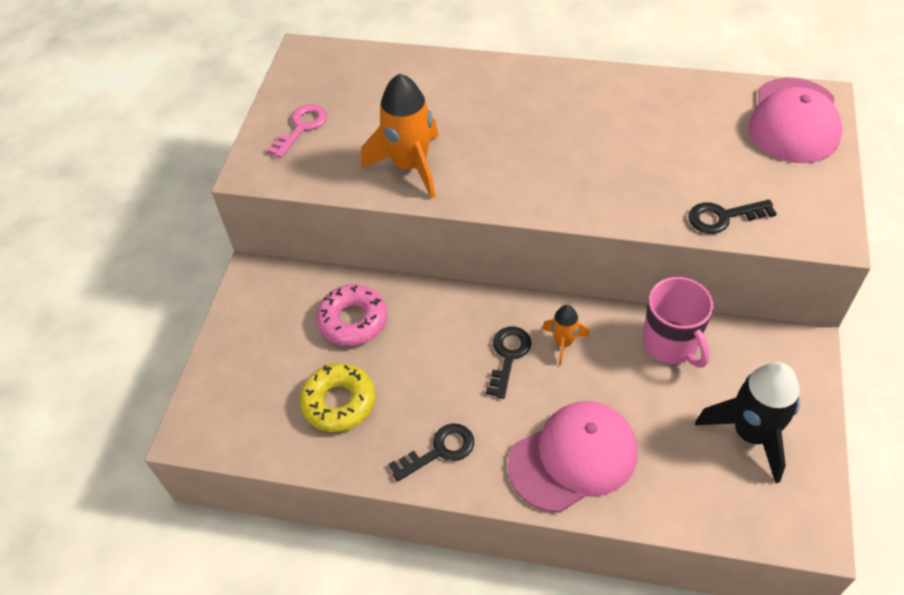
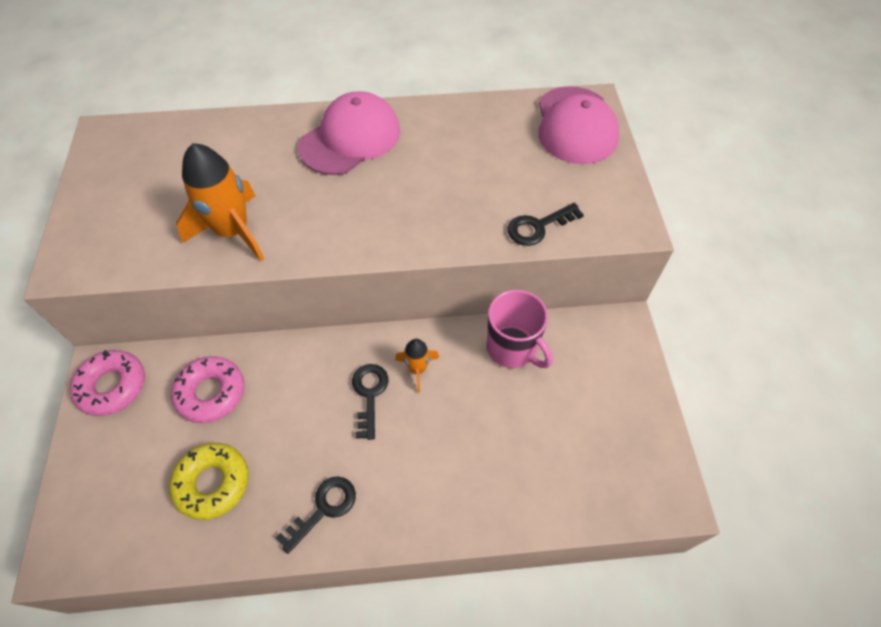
camera: 20 degrees left, 5 degrees up
pink key [267,104,327,158] -> none
pink cap [508,401,637,513] -> pink cap moved to [298,91,400,175]
black rocket [695,362,800,483] -> none
none -> pink donut [70,350,145,416]

